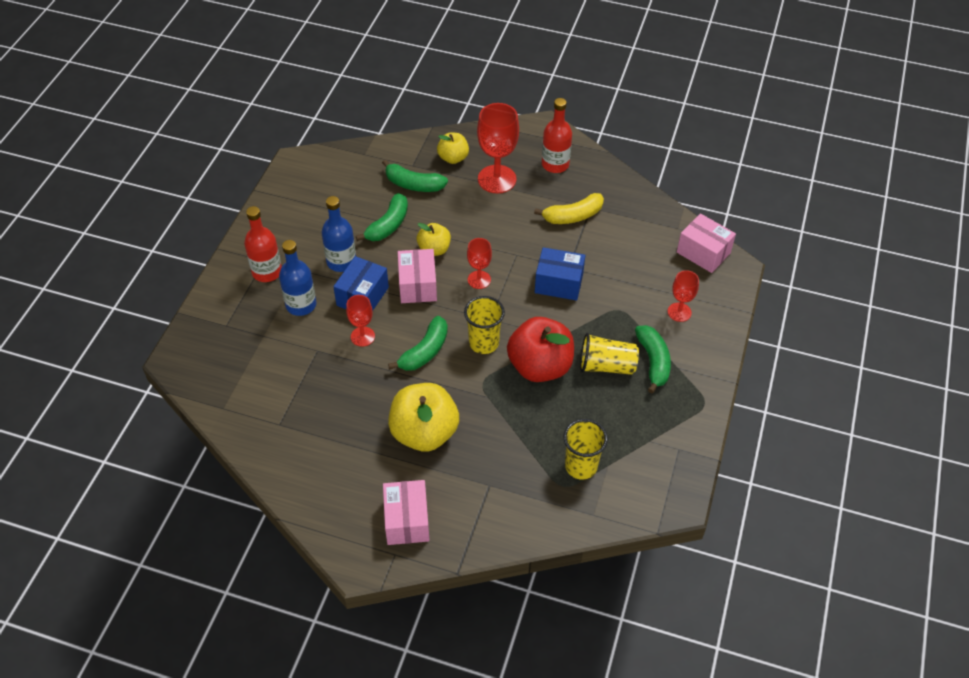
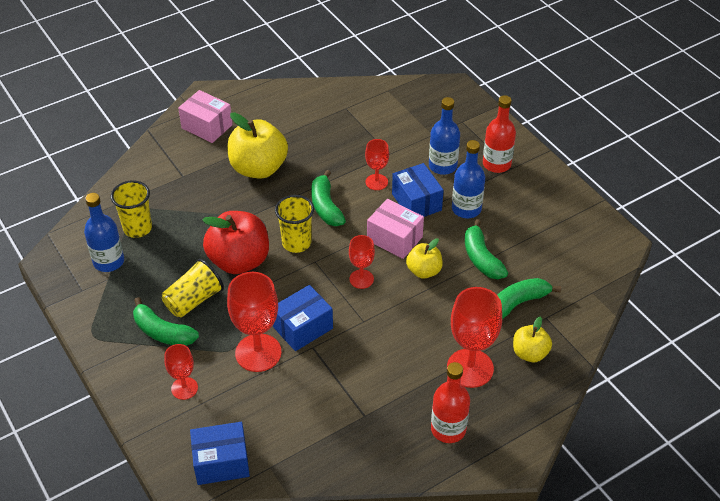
camera: 130 degrees right, 5 degrees down
yellow banana [534,193,604,224] -> none
pink box [677,213,736,273] -> blue box [190,422,250,485]
none -> blue bottle [84,193,124,272]
none -> red goblet [227,272,281,372]

